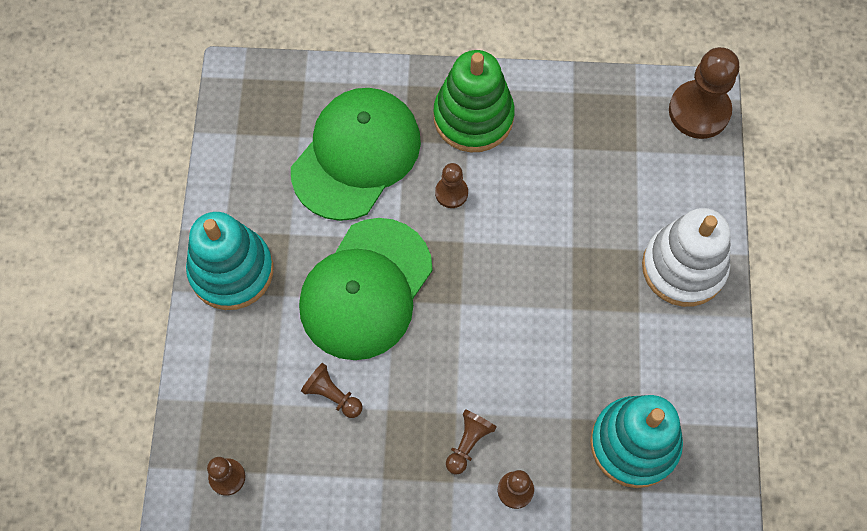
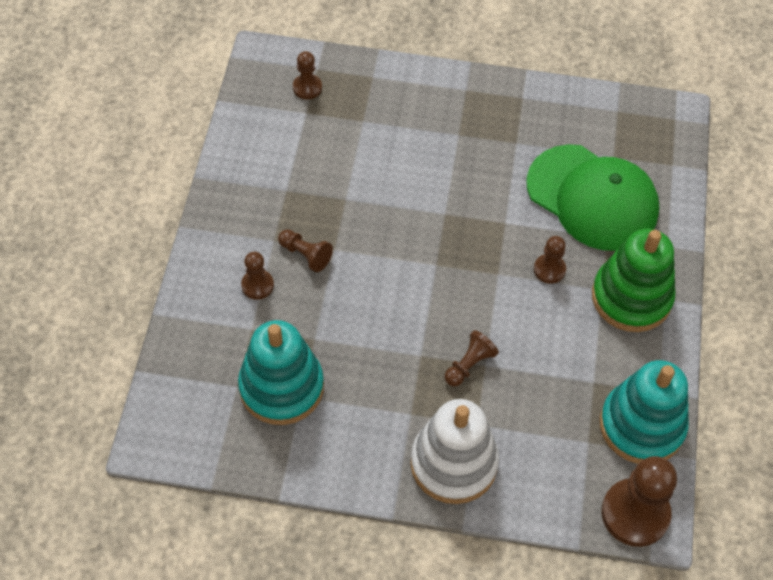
camera: 95 degrees right, 10 degrees down
turquoise stacking toy [186,212,273,310] -> turquoise stacking toy moved to [600,360,689,464]
green cap [299,218,433,360] -> none
brown pawn [301,363,363,418] -> brown pawn moved to [445,330,499,386]

